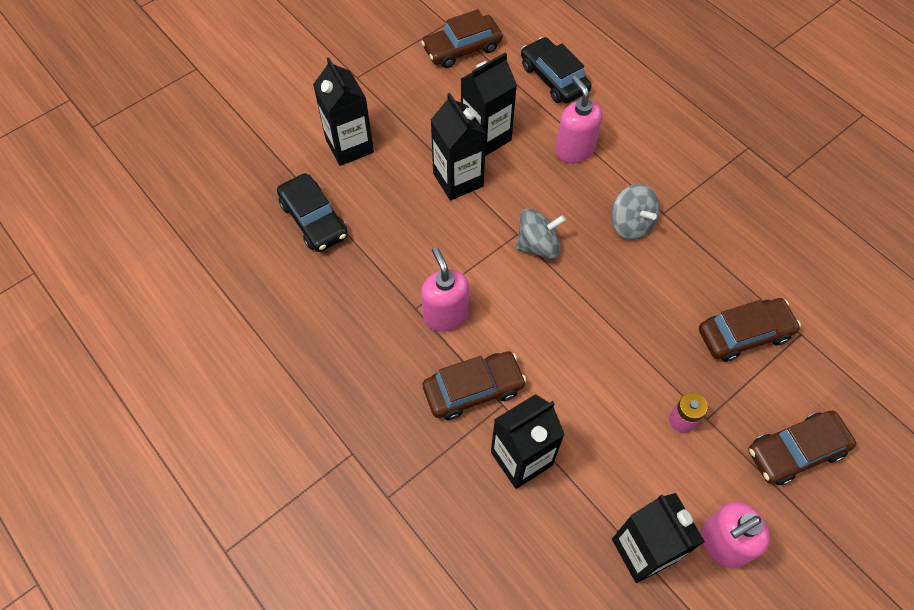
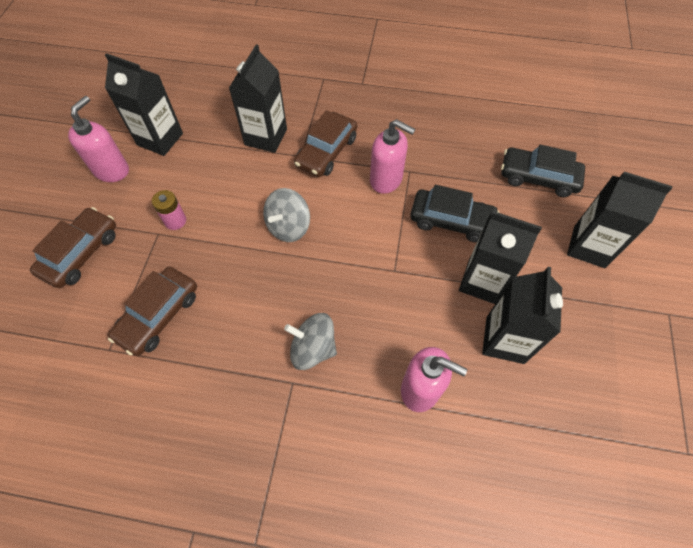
camera: 140 degrees right, 0 degrees up
brown car [421,9,503,68] -> none
grey spinning top [516,208,566,259] -> grey spinning top moved to [263,188,310,242]
black car [521,37,591,104] -> black car moved to [410,185,499,242]

